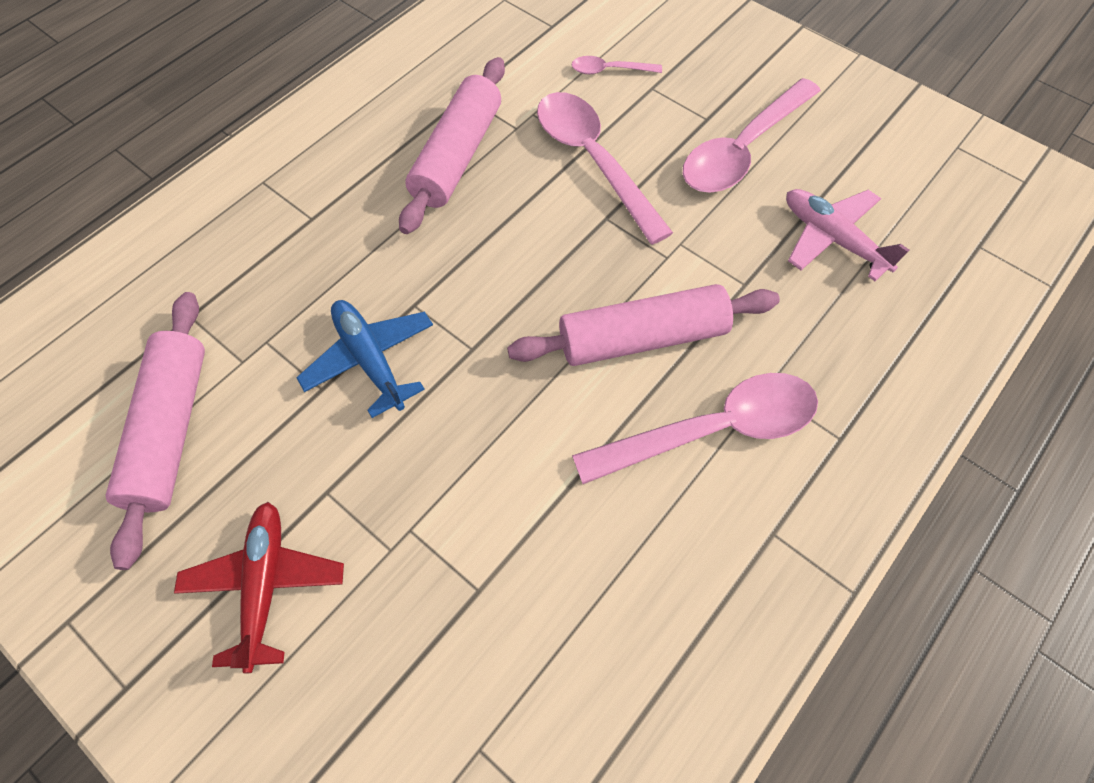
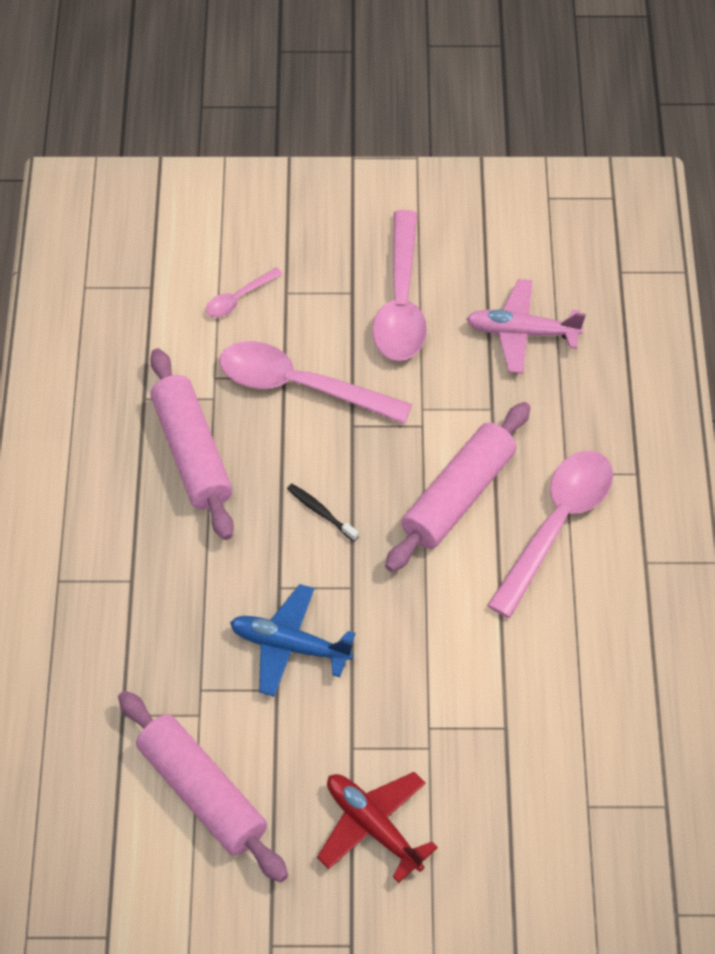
camera: 40 degrees left, 5 degrees down
none -> black toothbrush [287,484,359,541]

